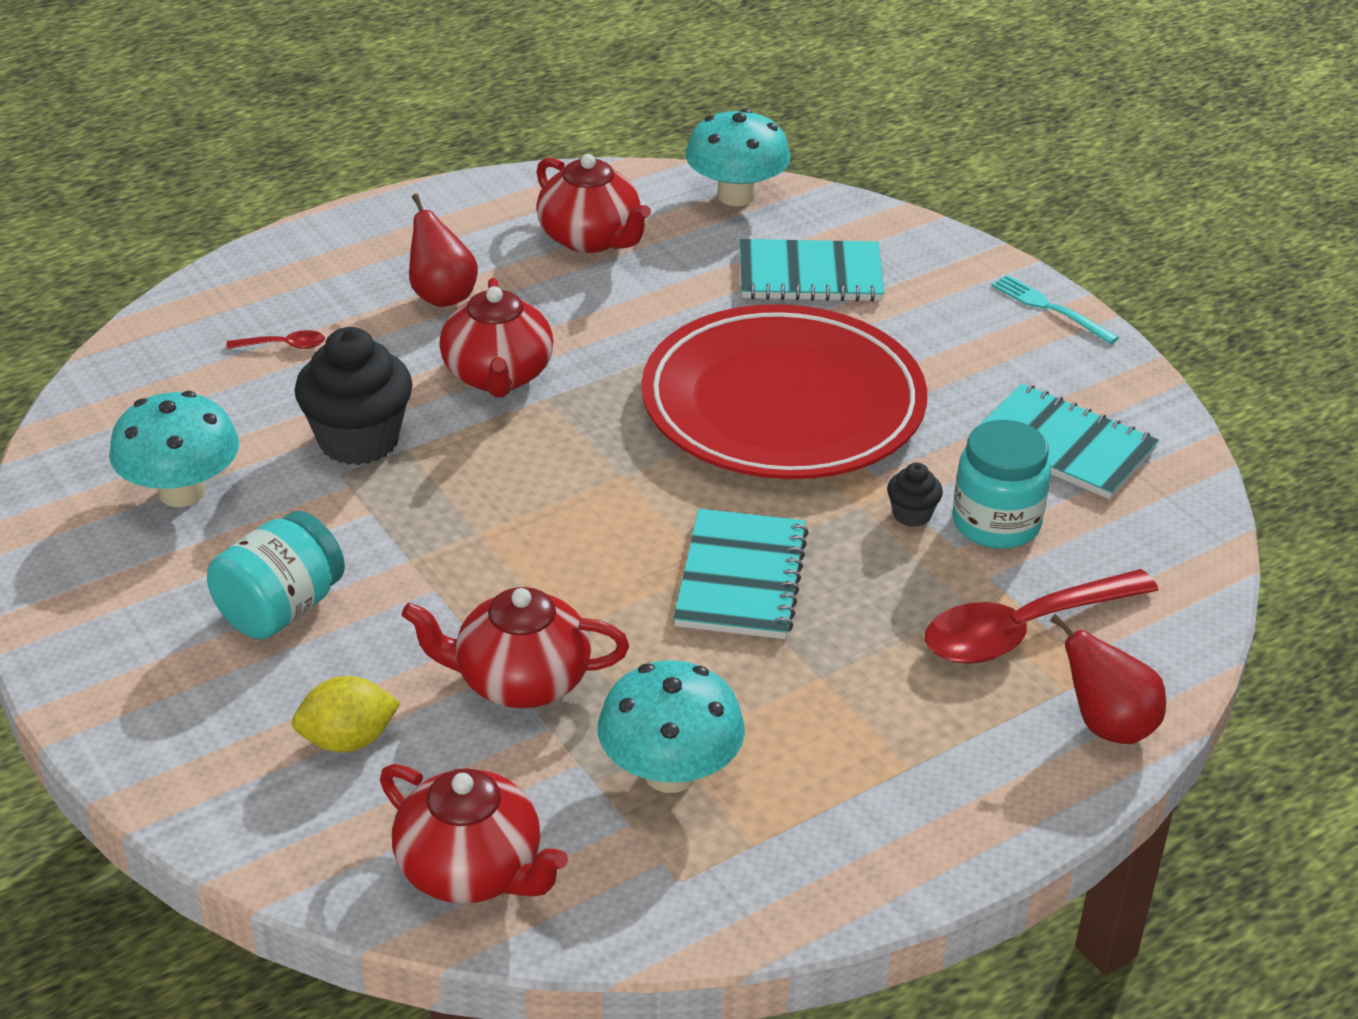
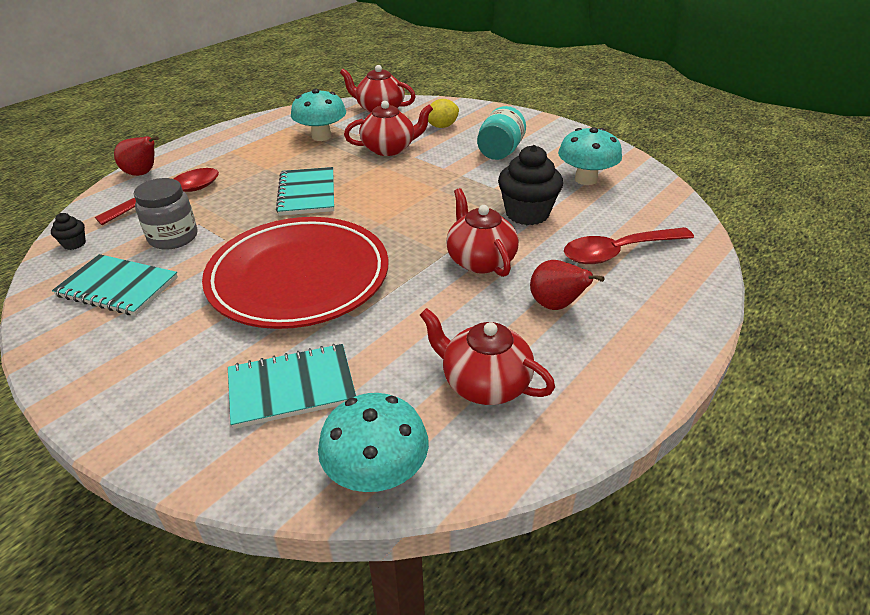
camera: 165 degrees right, 0 degrees up
red spoon [226,330,325,349] -> red spoon [564,227,694,264], size x2.35
black cupcake [887,462,943,527] -> black cupcake moved to [51,213,86,250]
turquoise jar [953,420,1051,549] -> grey jar [134,178,197,250]
turquoise fork [991,275,1119,344] -> none

